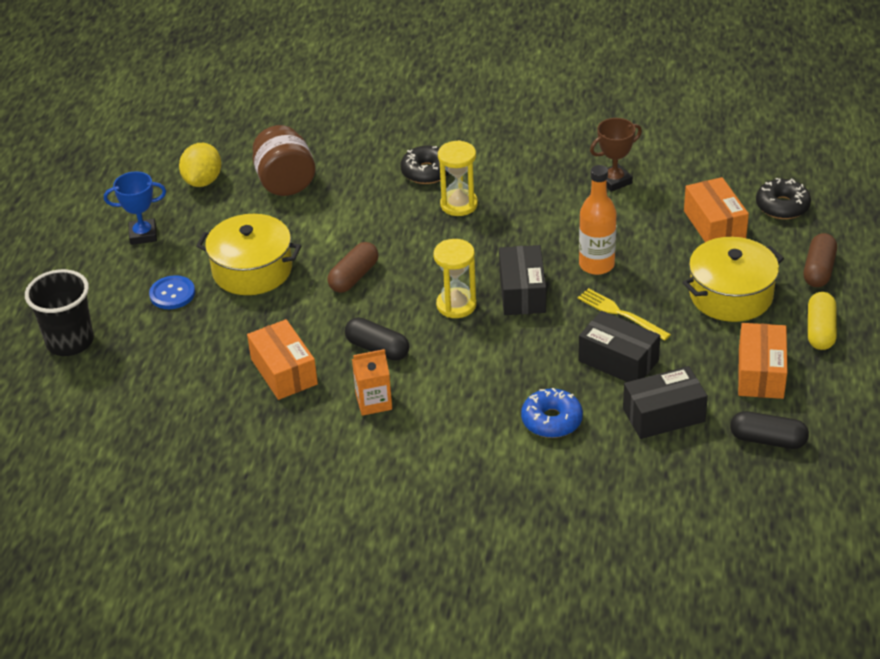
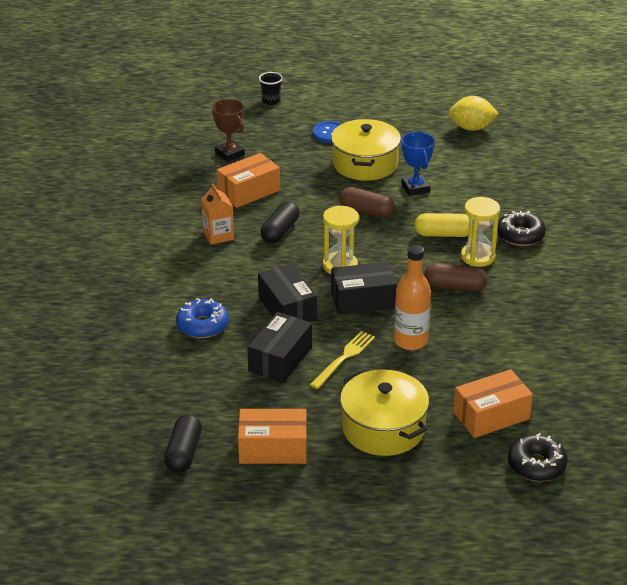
camera: 80 degrees right, 5 degrees down
black cup [25,269,94,356] -> black cup [259,72,283,105], size x0.52
blue trophy [104,171,166,245] -> blue trophy moved to [401,132,435,196]
brown jar [252,125,315,196] -> none
brown trophy [590,118,642,192] -> brown trophy moved to [212,99,245,162]
black box [623,366,708,439] -> black box moved to [258,263,318,322]
brown capsule [804,233,837,287] -> brown capsule moved to [424,263,487,291]
yellow capsule [808,292,837,350] -> yellow capsule moved to [414,213,469,237]

